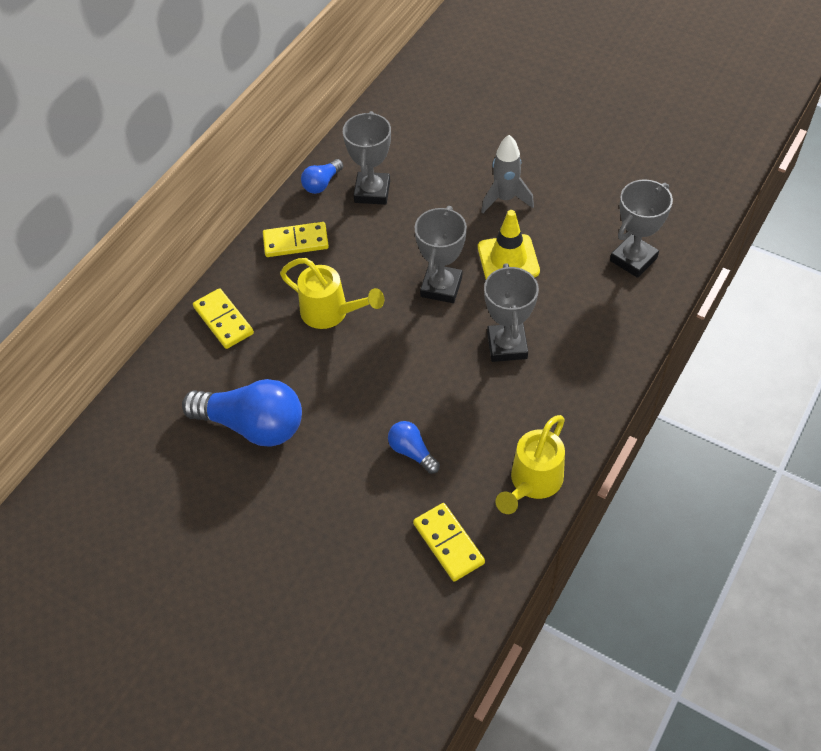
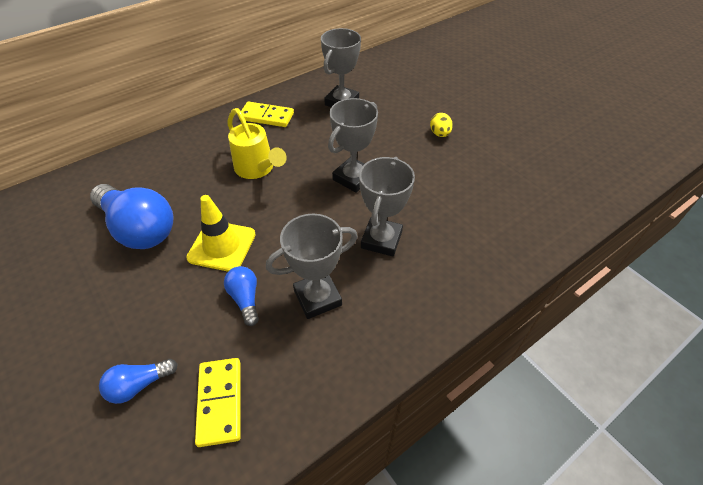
camera: 20 degrees right, 5 degrees down
yellow domino [193,288,254,349] -> none
blue light bulb [301,159,343,194] -> blue light bulb moved to [99,359,177,404]
yellow traffic cone [478,210,540,279] -> yellow traffic cone moved to [186,195,256,272]
grey rocket [481,135,534,213] -> yellow egg [430,113,453,137]
yellow watering can [495,415,565,514] -> none
grey trophy [610,179,673,278] -> grey trophy moved to [266,214,358,319]

